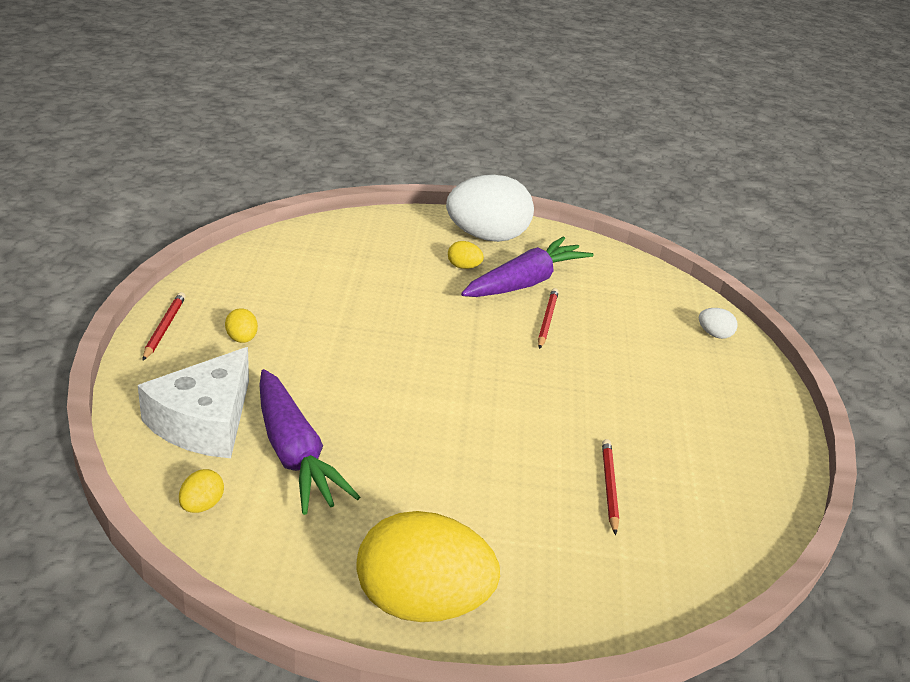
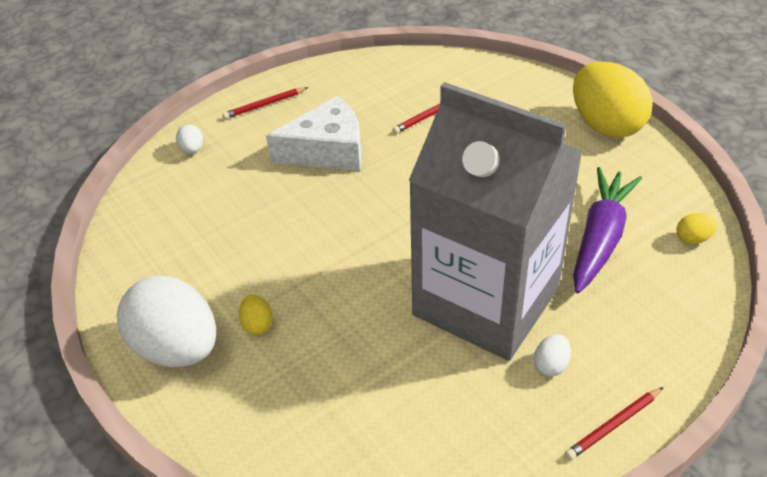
camera: 125 degrees left, 10 degrees up
white cheese [138,347,249,458] -> white cheese moved to [266,96,362,171]
yellow egg [225,309,258,343] -> white egg [534,334,571,377]
purple carrot [461,237,594,297] -> none
red pencil [538,288,559,349] -> red pencil moved to [222,87,308,119]
none -> grey carton [409,82,583,361]

